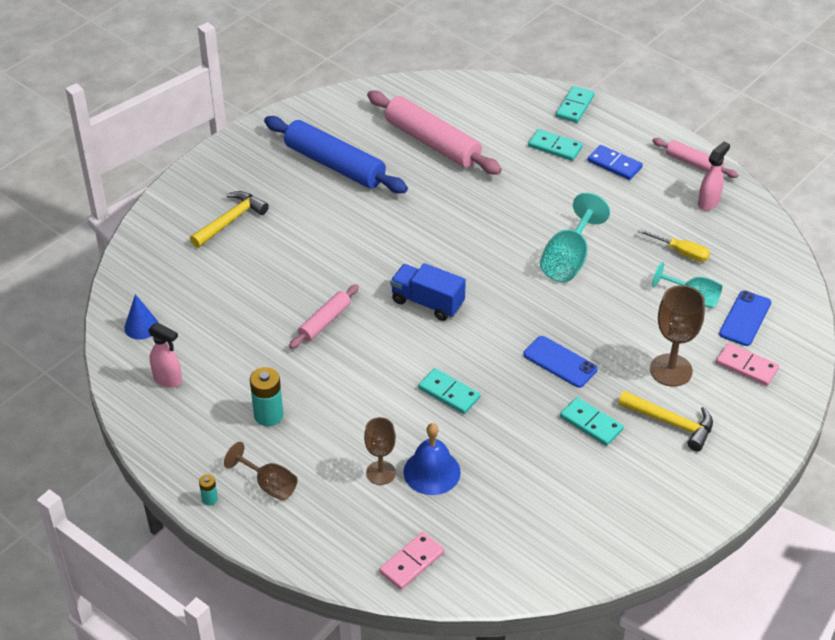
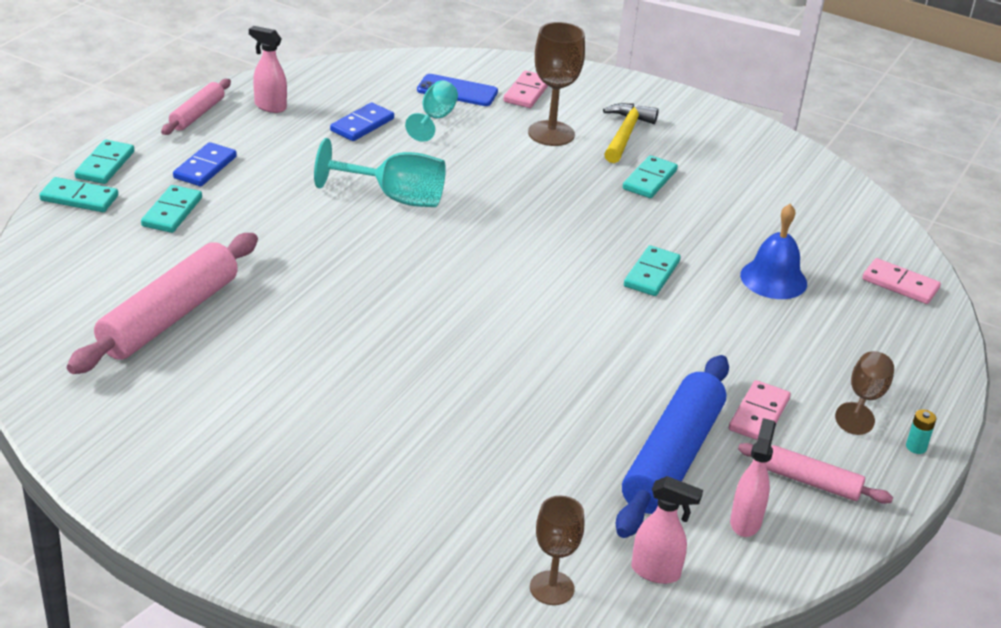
camera: 105 degrees left, 10 degrees down
blue cone [124,294,158,340] -> pink spray bottle [631,476,703,584]
yellow hammer [190,191,269,248] -> none
turquoise battery [250,367,283,426] -> pink domino [729,380,791,440]
blue rolling pin [264,116,408,193] -> blue rolling pin moved to [616,355,729,538]
pink rolling pin [289,284,359,349] -> pink rolling pin moved to [738,443,893,504]
brown goblet [364,417,396,485] -> brown goblet moved to [530,495,584,605]
blue truck [390,263,466,321] -> none
blue phone [523,336,598,388] -> none
yellow screwdriver [638,229,710,262] -> blue domino [330,102,394,141]
none -> turquoise domino [75,140,134,184]

